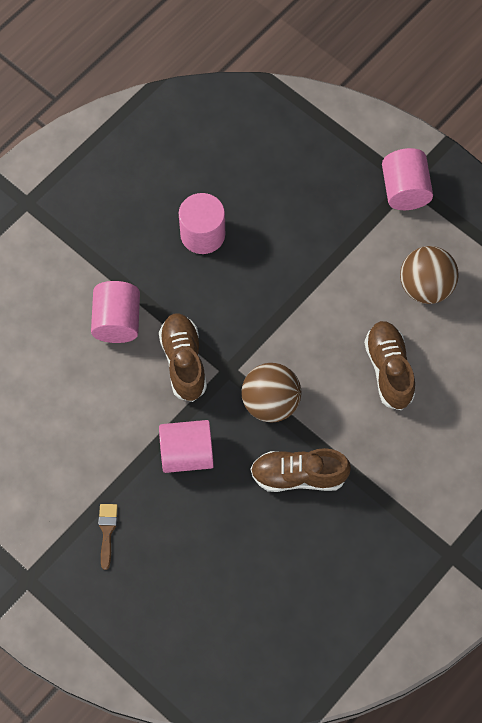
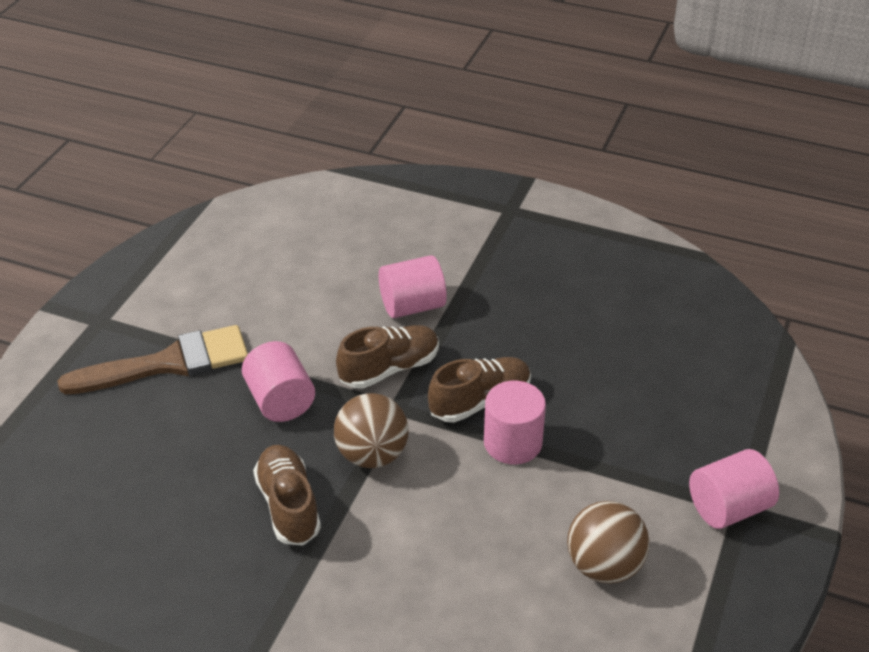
camera: 70 degrees right, 25 degrees down
brown brush [98,504,118,570] -> brown brush [58,325,248,394], size x2.47
pink cylinder [179,193,225,254] -> pink cylinder moved to [484,381,546,464]
brown shoe [364,321,415,410] -> brown shoe moved to [428,357,531,423]

